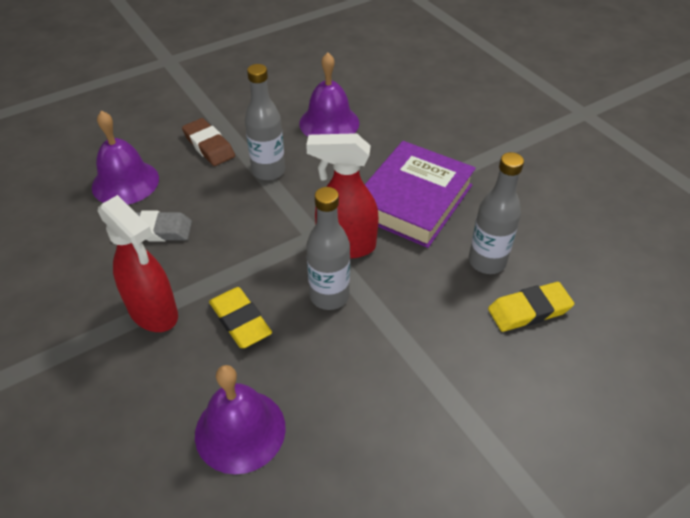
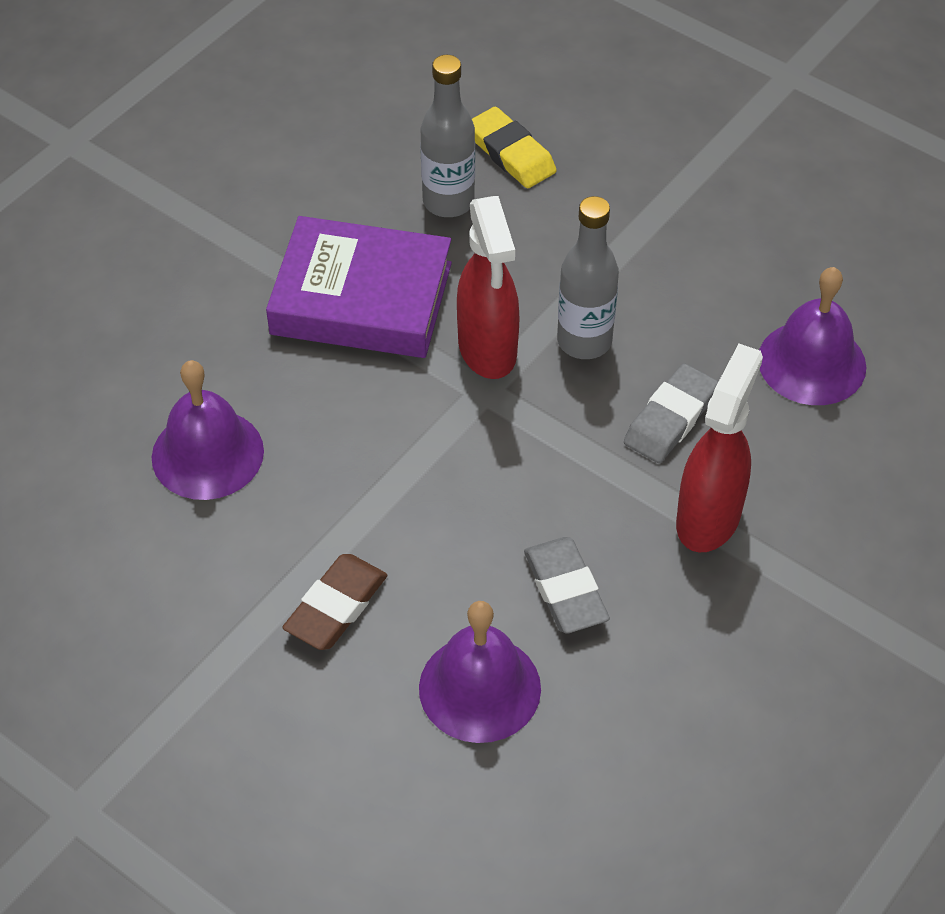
camera: 110 degrees left, 5 degrees up
yellow eraser [209,287,272,348] -> grey eraser [624,364,718,463]
grey bottle [245,64,285,180] -> none

